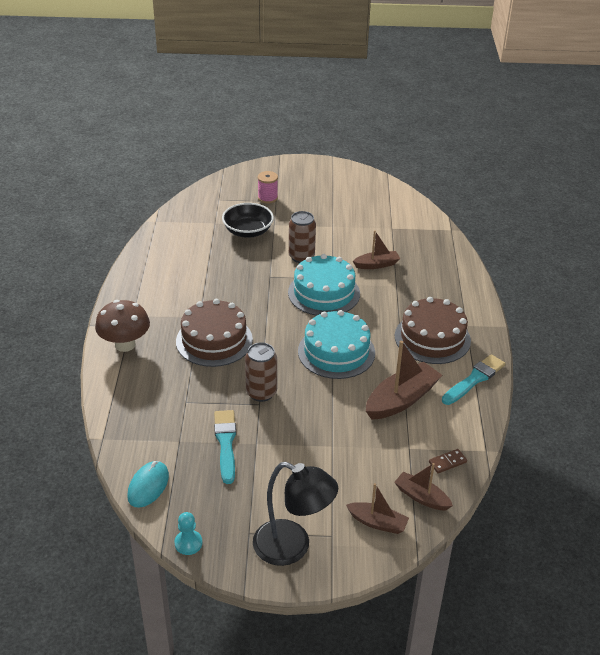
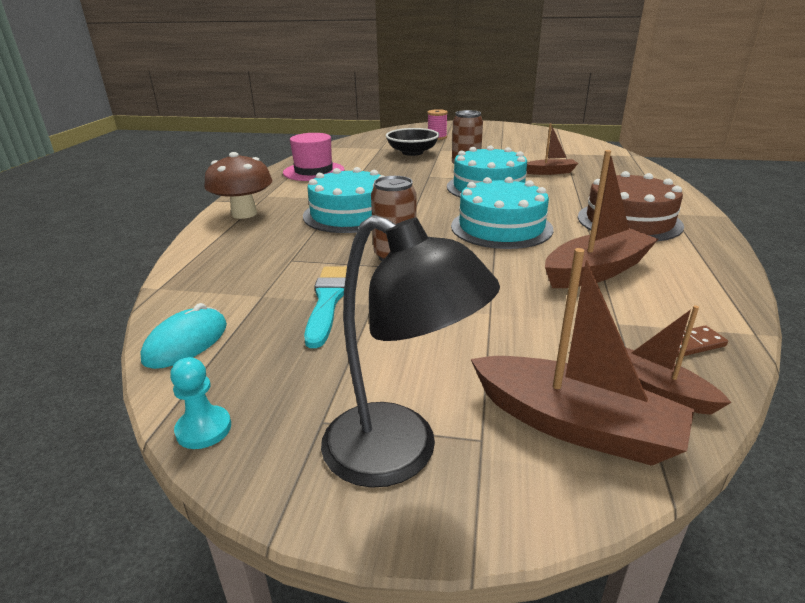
camera: 10 degrees right, 10 degrees down
brown cake [176,299,253,367] -> turquoise cake [303,167,385,233]
brown boat [346,483,409,534] -> brown boat [471,248,694,466], size x1.69
turquoise brush [442,354,505,405] -> none
none -> pink hat [283,133,345,181]

